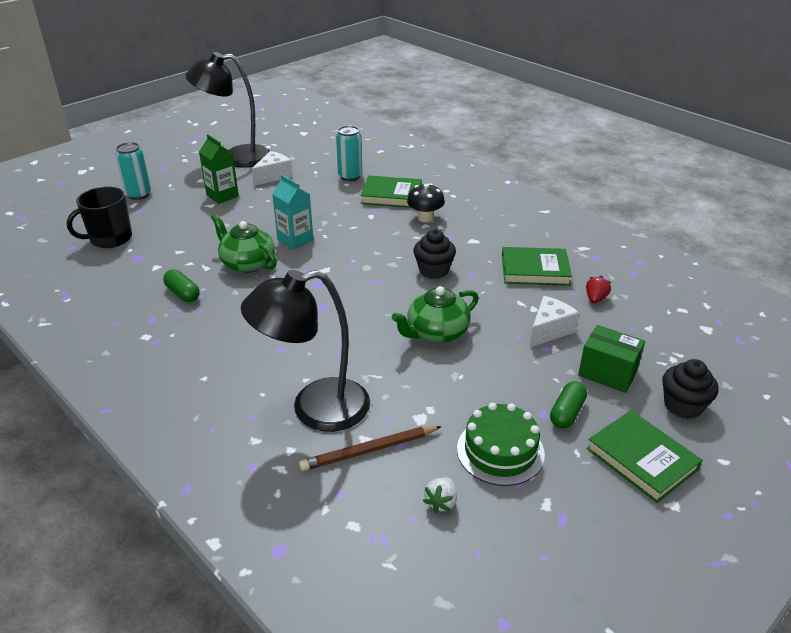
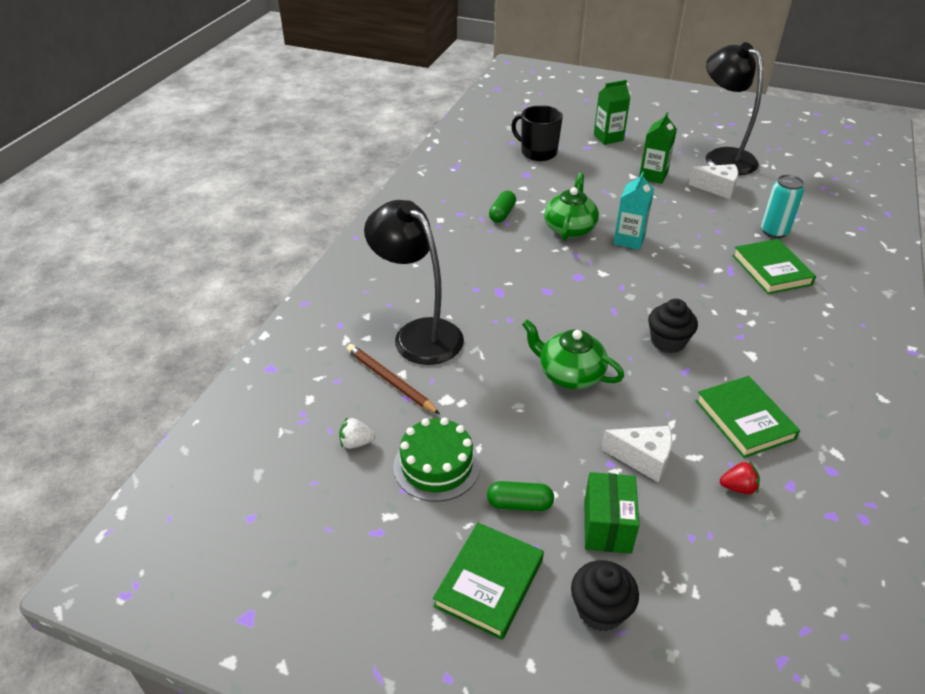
camera: 65 degrees right, 5 degrees up
turquoise can [116,142,151,200] -> green carton [594,80,630,145]
black mushroom [407,183,445,222] -> none

